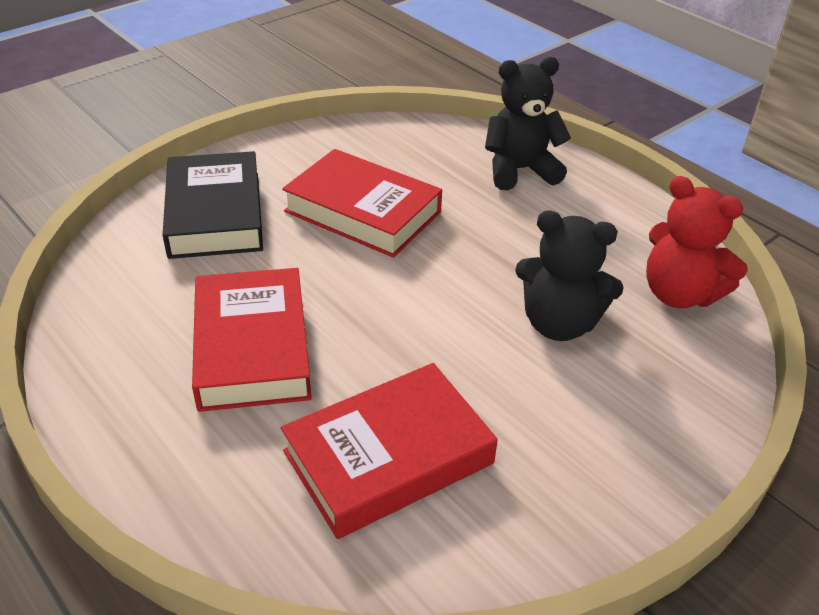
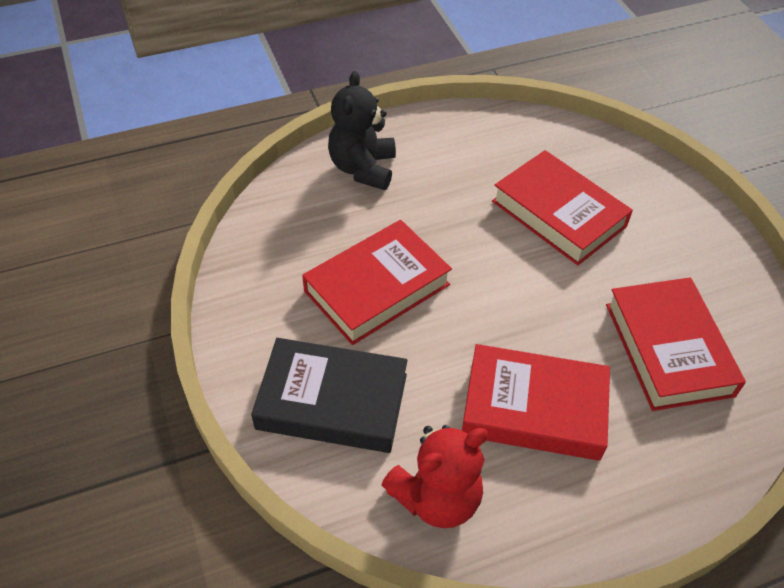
camera: 70 degrees left, 10 degrees up
black teddy bear [515,210,624,341] -> red book [492,150,633,265]
red teddy bear [646,176,748,308] -> red teddy bear moved to [381,425,488,528]

